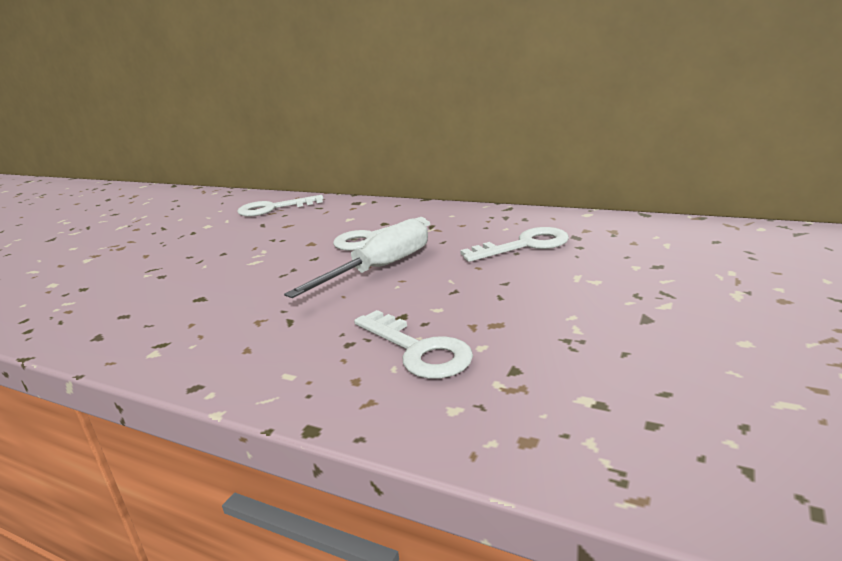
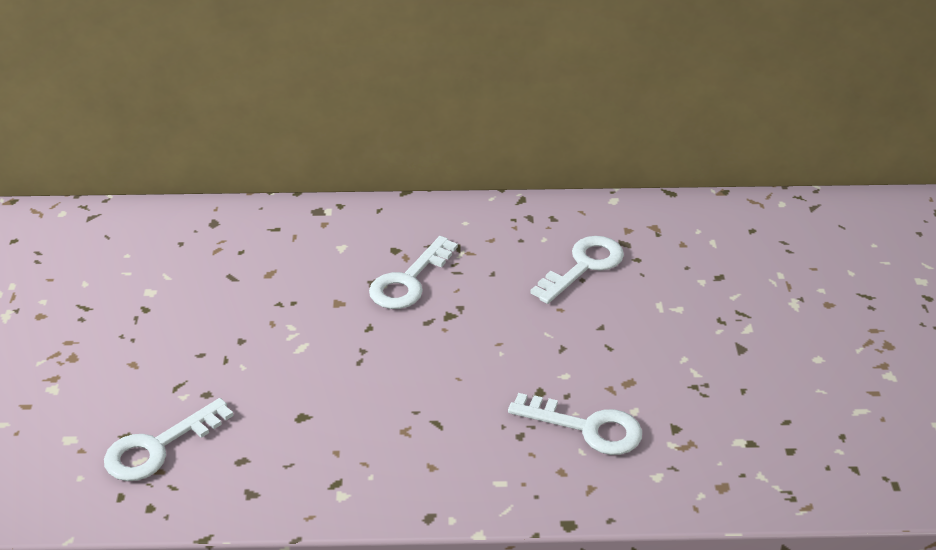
camera: 30 degrees left, 15 degrees up
white key [237,195,323,217] -> white key moved to [104,398,234,481]
white screwdriver [284,218,428,298] -> none

